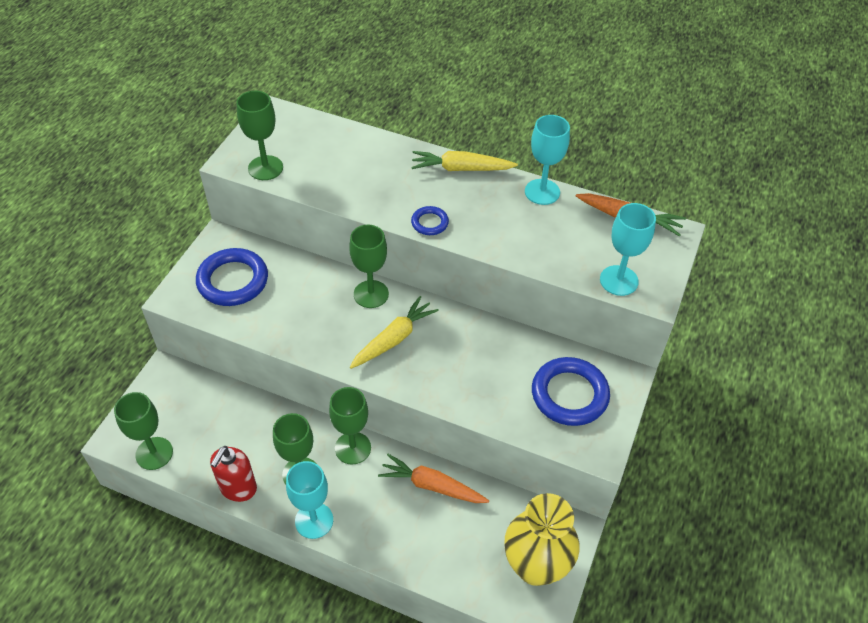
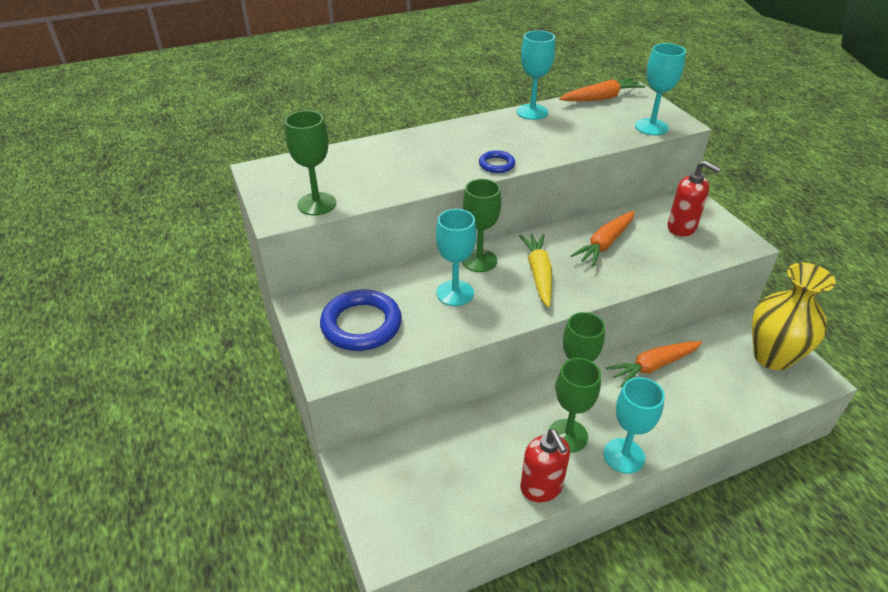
camera: 45 degrees left, 10 degrees down
green goblet [114,392,173,470] -> none
yellow carrot [411,151,518,171] -> none
blue ring [532,357,610,426] -> red soap dispenser [667,161,721,236]
none -> turquoise goblet [436,209,476,306]
none -> orange carrot [571,211,634,267]

